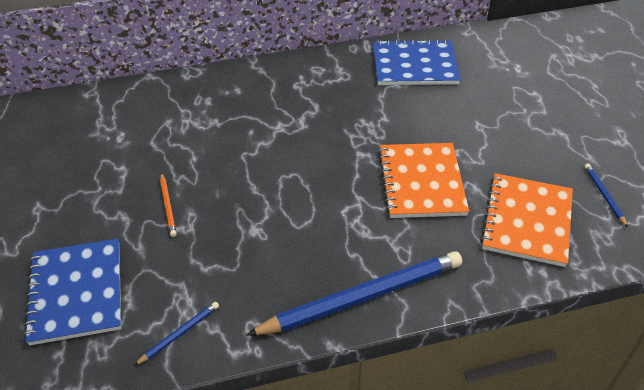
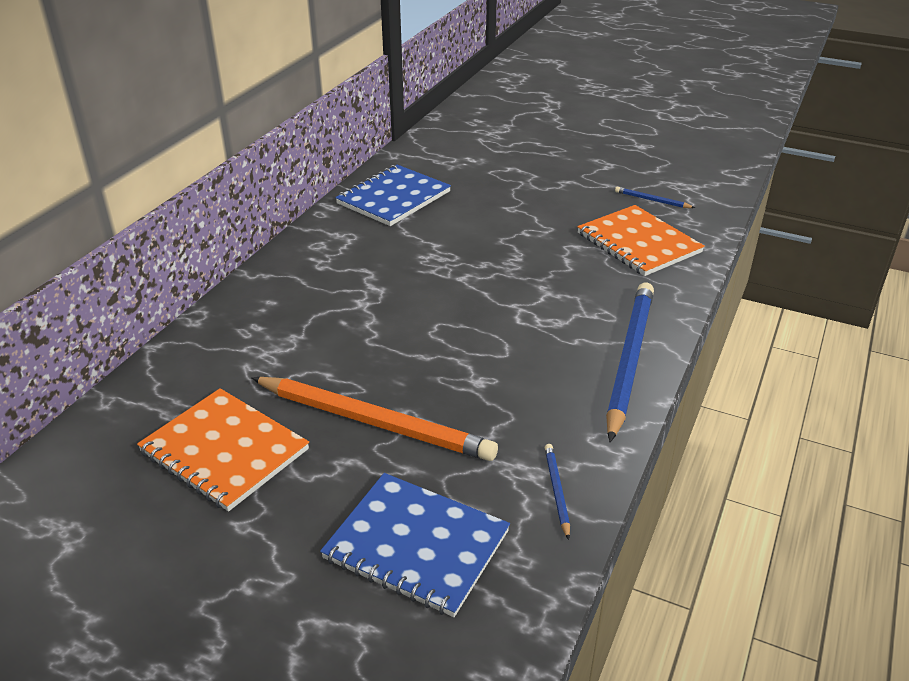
camera: 50 degrees left, 10 degrees down
orange pencil [160,172,177,237] -> orange pencil [251,377,498,461], size x2.38
orange notebook [378,143,469,218] -> orange notebook moved to [137,388,309,512]

